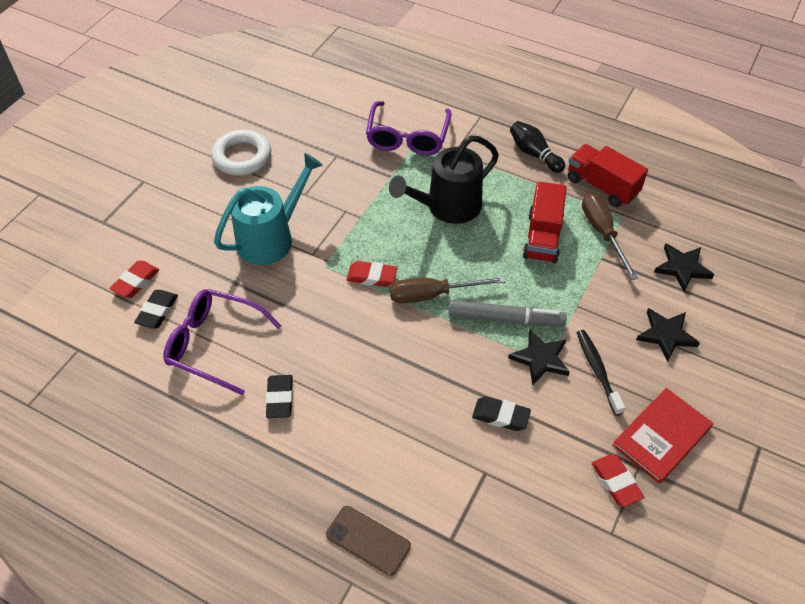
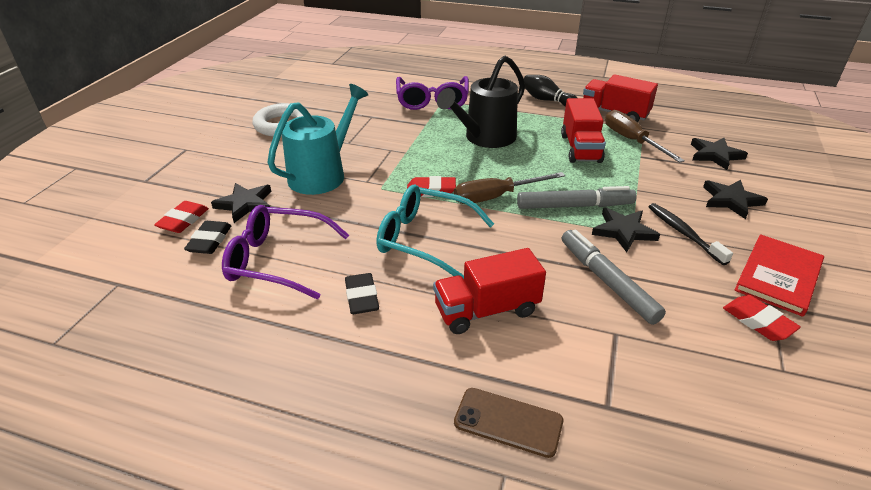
camera: 10 degrees left, 15 degrees down
black eraser [472,396,531,431] -> grey marker [562,230,666,325]
none -> black star [211,183,271,223]
none -> turquoise glasses [377,184,494,279]
none -> red truck [433,248,546,334]

